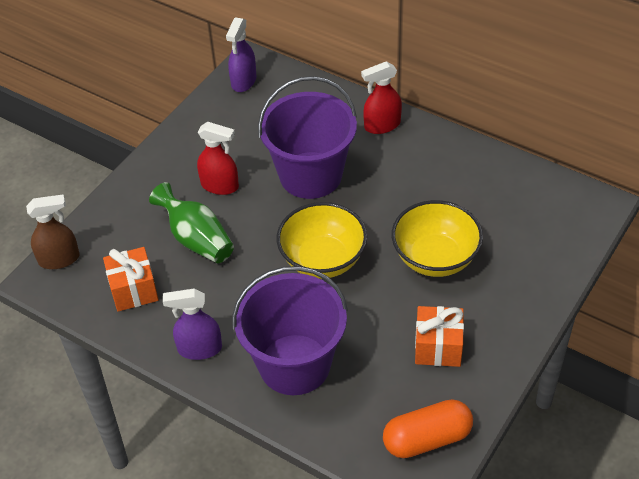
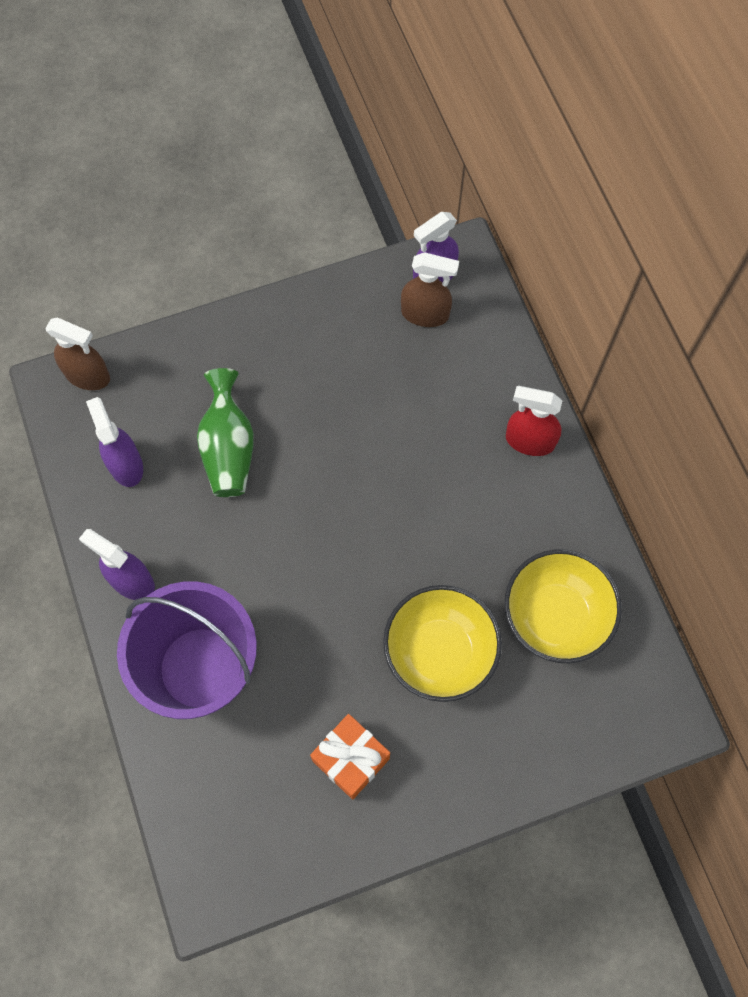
camera: 35 degrees right, 20 degrees up
orange gift [103,247,159,312] -> purple spray bottle [86,397,143,487]
red spray bottle [197,122,239,195] -> none
purple bucket [258,76,357,199] -> none
yellow bowl [277,202,367,279] -> yellow bowl moved to [505,549,622,663]
orange capsule [383,399,473,458] -> none
none -> brown spray bottle [401,252,459,327]

